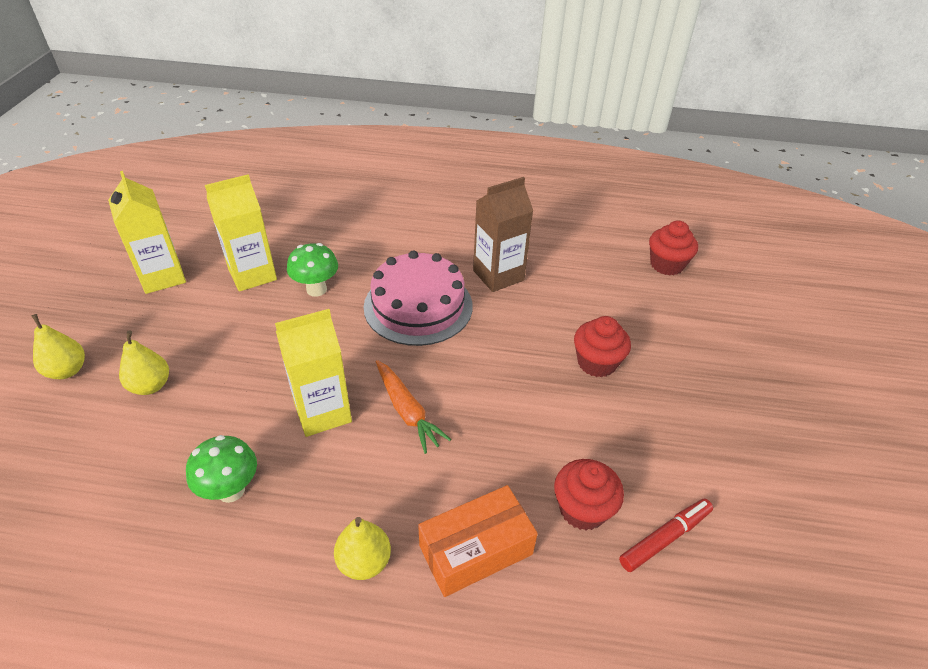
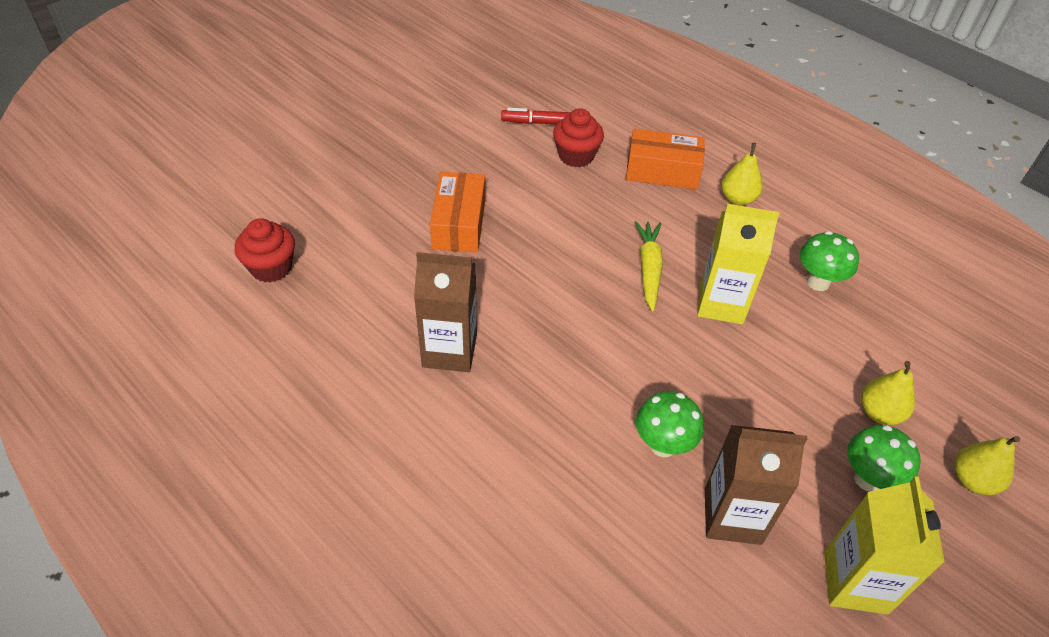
camera: 145 degrees left, 5 degrees up
yellow carton [205,174,277,292] -> brown carton [705,425,807,545]
pink cake [364,251,473,346] -> none
orange carrot [376,360,451,454] -> yellow carrot [635,221,663,311]
red cupcake [574,316,631,377] -> orange box [430,172,485,253]
none -> green mushroom [847,425,921,492]

